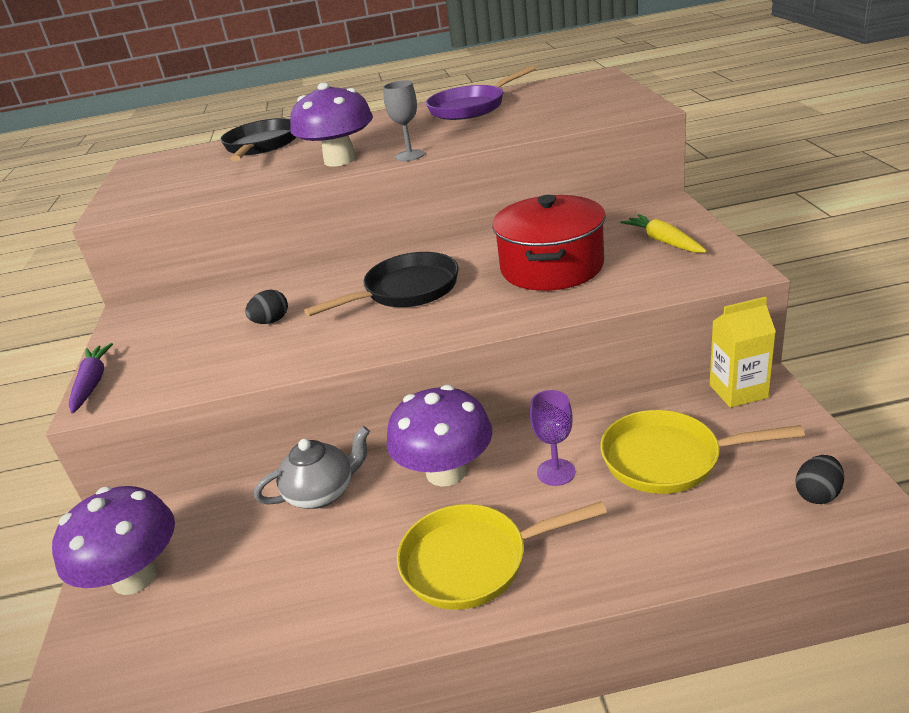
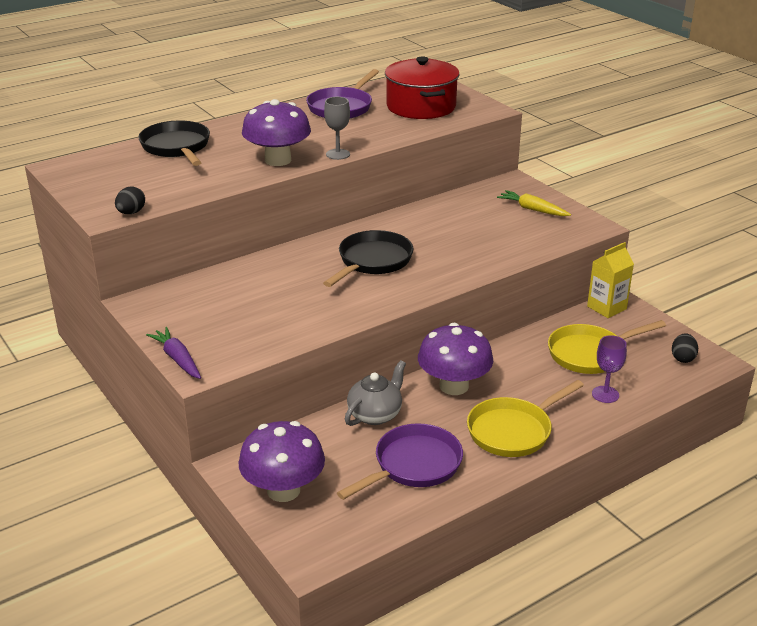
camera: 30 degrees left, 0 degrees up
black egg [245,290,288,324] -> black egg moved to [115,187,145,214]
red pot [492,195,606,291] -> red pot moved to [385,57,459,119]
purple goblet [530,390,575,486] -> purple goblet moved to [592,335,627,403]
none -> purple pan [337,423,463,500]

